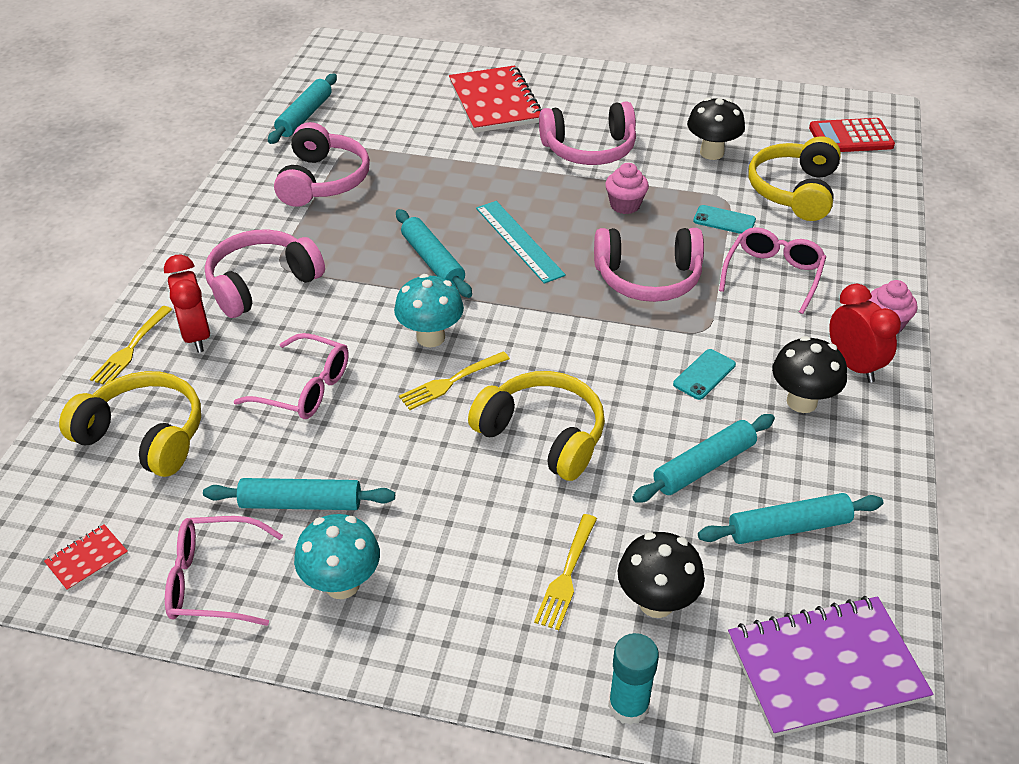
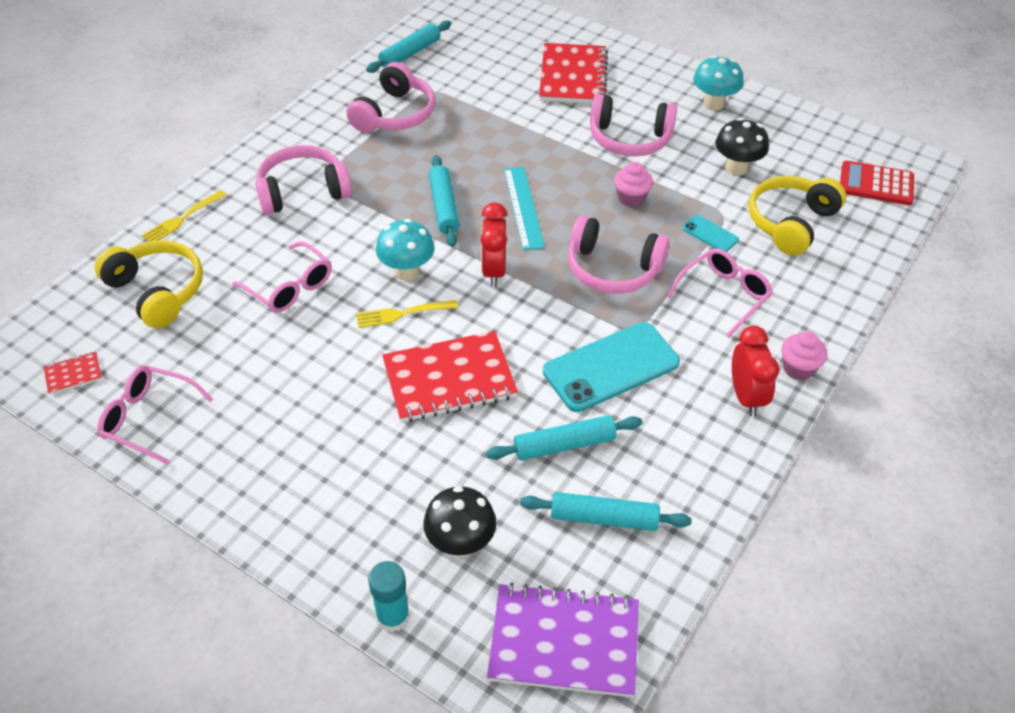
camera: 20 degrees right, 5 degrees up
red clock [164,255,210,353] -> red clock moved to [481,202,507,287]
turquoise rolling pin [203,478,395,510] -> none
turquoise mushroom [294,514,380,599] -> turquoise mushroom moved to [693,55,743,111]
yellow headphones [468,371,605,481] -> red notebook [382,331,518,422]
yellow fork [534,514,597,630] -> none
turquoise phone [673,349,736,400] -> turquoise phone [543,322,680,412], size x2.16
black mushroom [772,336,847,413] -> none

